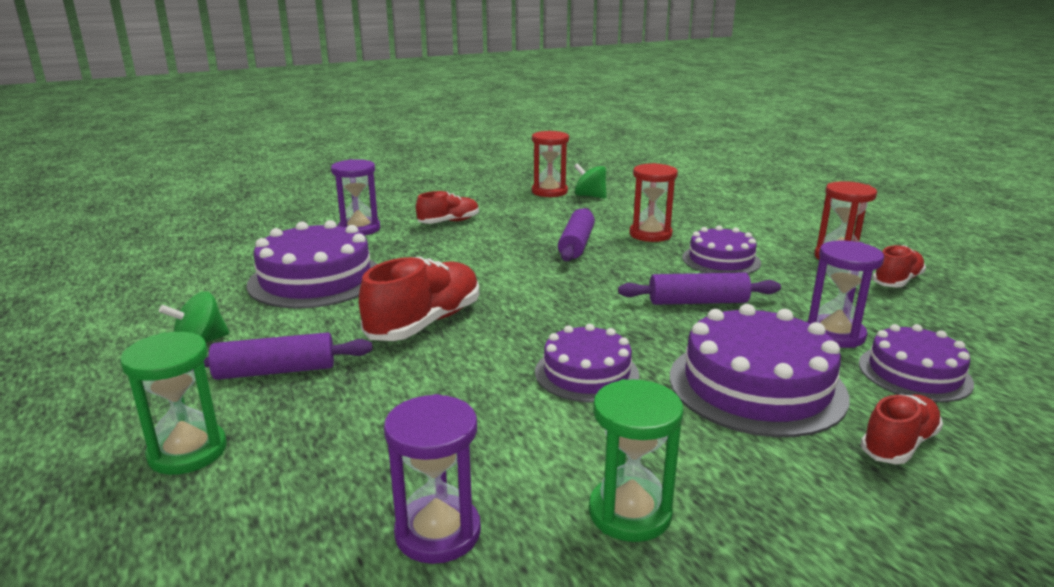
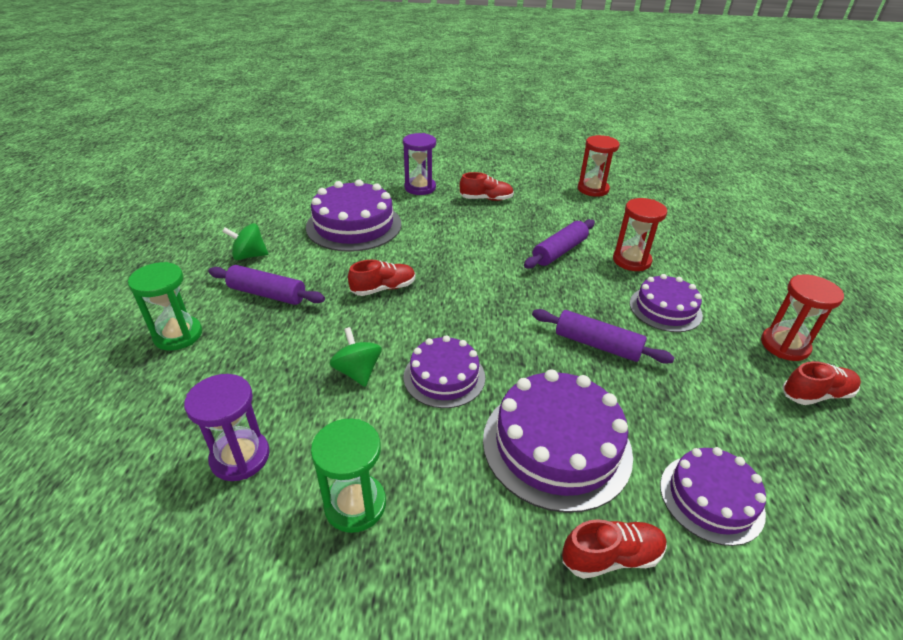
camera: 30 degrees right, 15 degrees up
red shoe [359,256,479,341] -> red shoe [348,260,415,296], size x0.60
green spinning top [574,163,606,199] -> green spinning top moved to [329,327,382,387]
purple hourglass [807,240,884,348] -> none

